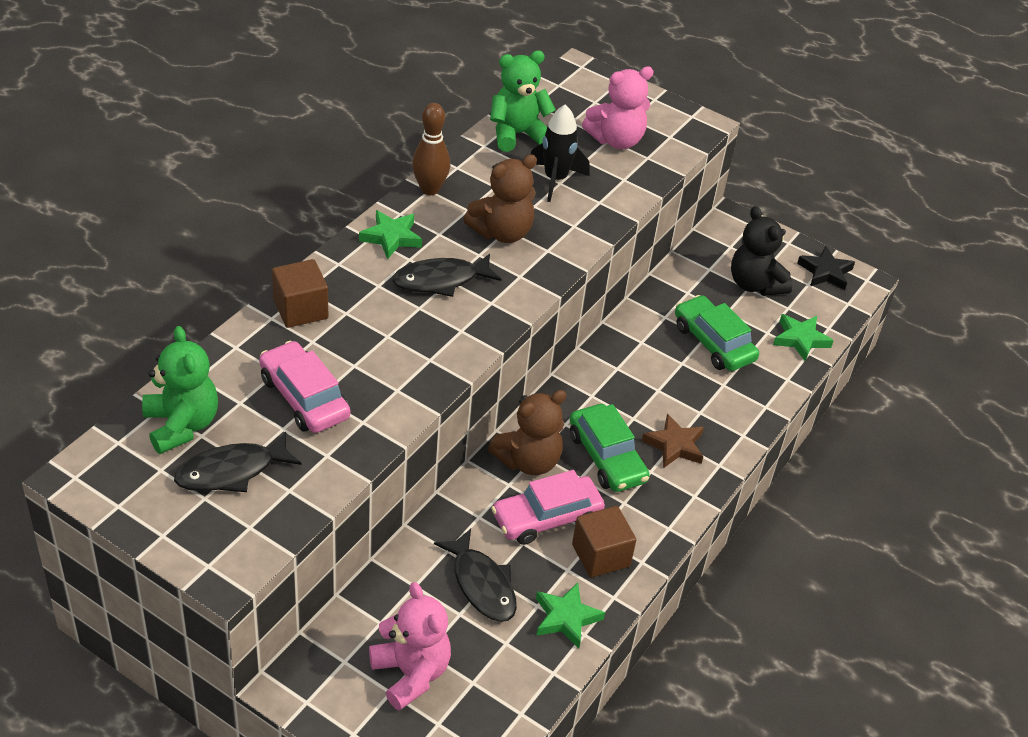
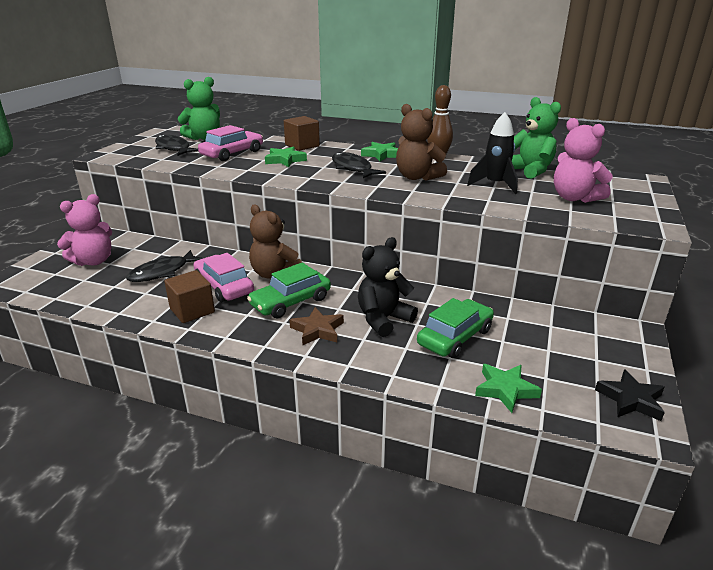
camera: 80 degrees right, 15 degrees down
green star [536,582,605,648] -> green star moved to [265,146,307,167]
black teddy bear [731,206,792,296] -> black teddy bear moved to [358,237,418,337]

